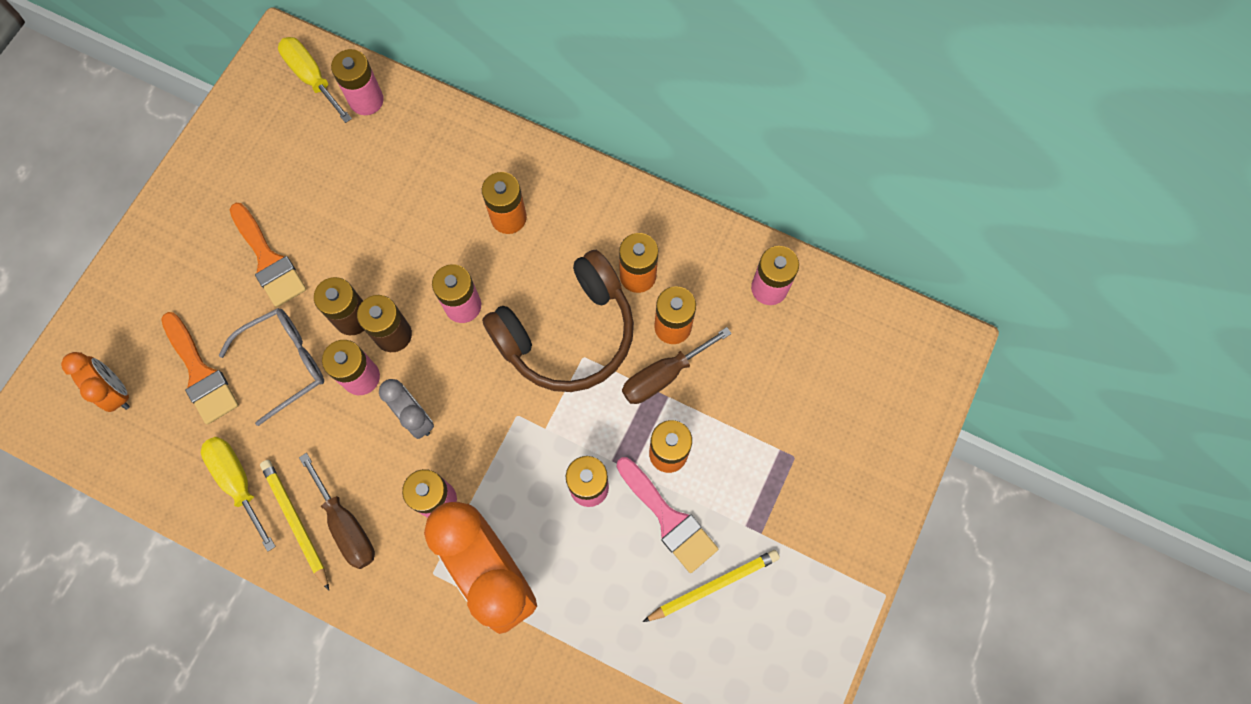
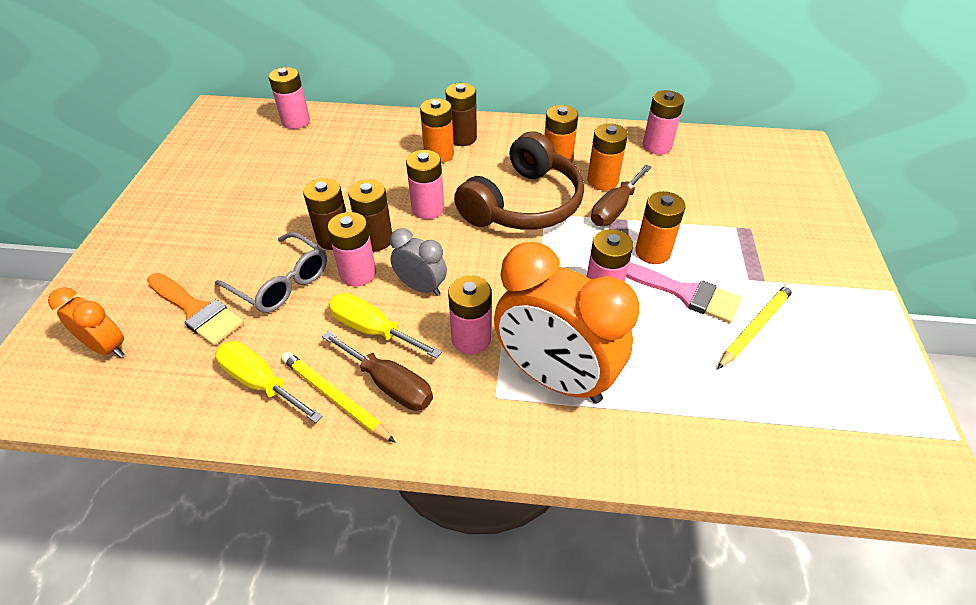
camera: 20 degrees left, 25 degrees down
grey glasses [218,308,324,426] -> grey glasses turned 90 degrees clockwise [215,232,327,313]
orange brush [229,203,306,307] -> none
yellow screwdriver [278,37,352,123] -> yellow screwdriver moved to [328,293,442,358]
none -> brown battery [445,83,477,146]

